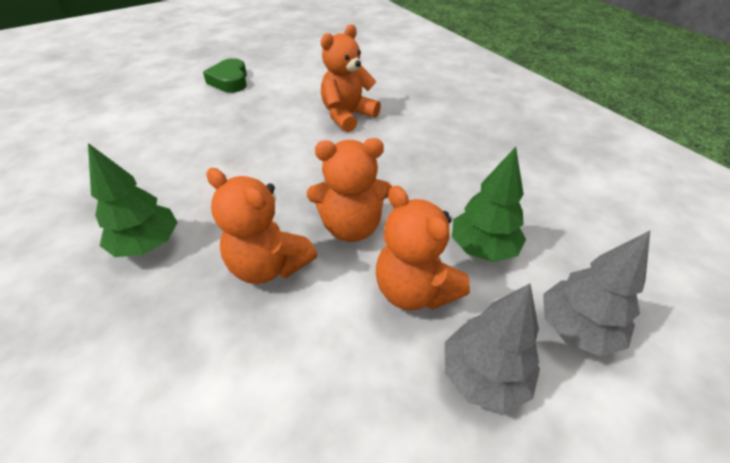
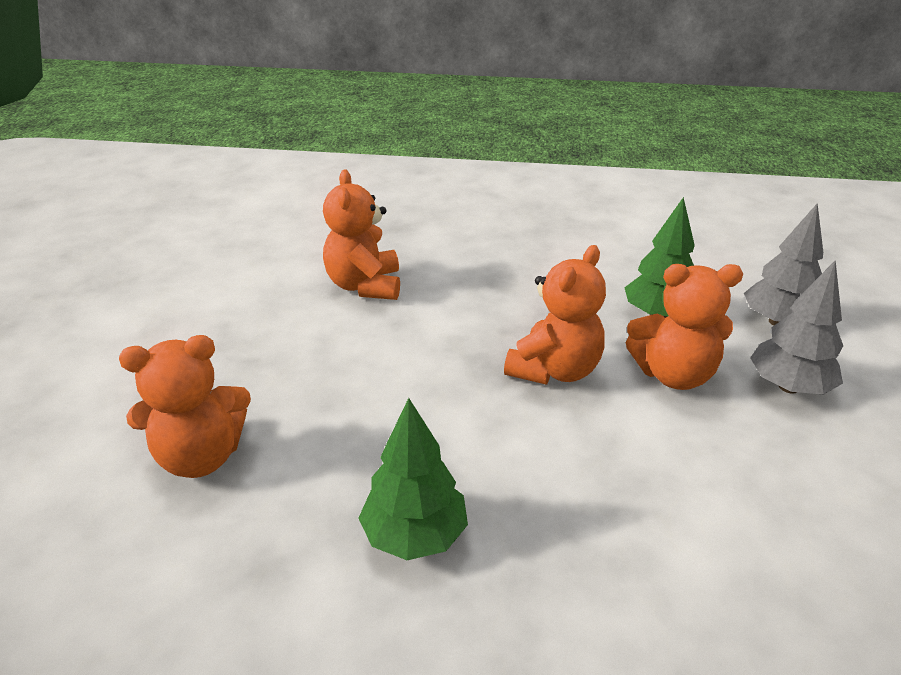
camera: 50 degrees left, 10 degrees down
green heart [203,58,247,93] -> none
orange teddy bear [206,168,317,284] -> orange teddy bear moved to [119,335,251,478]

